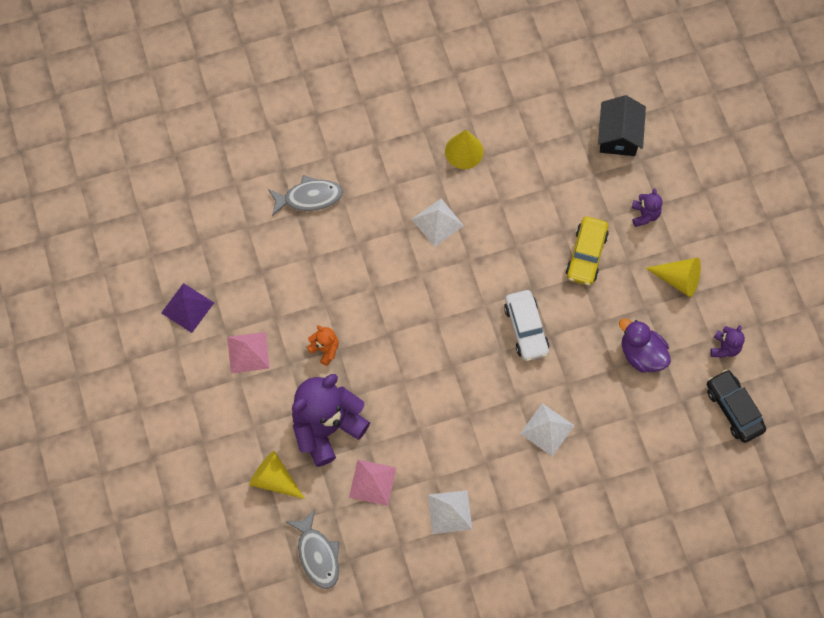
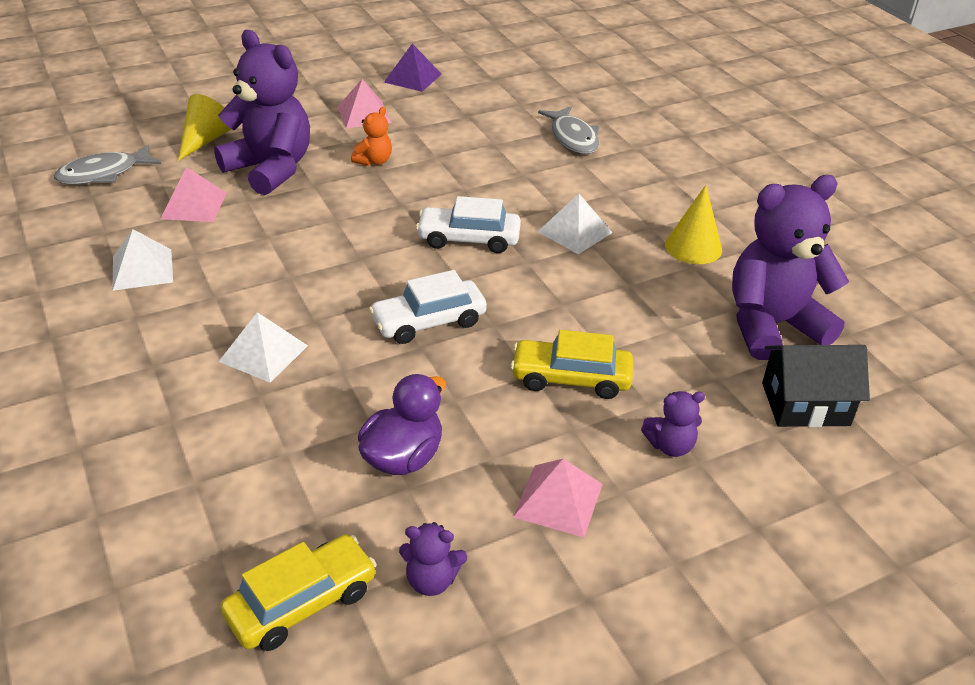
camera: 80 degrees right, 30 degrees down
yellow cone [646,258,701,297] -> pink pyramid [513,459,603,538]
black car [707,369,766,443] -> yellow car [221,534,377,651]
none -> white car [416,196,521,253]
none -> purple teddy bear [732,175,849,360]

